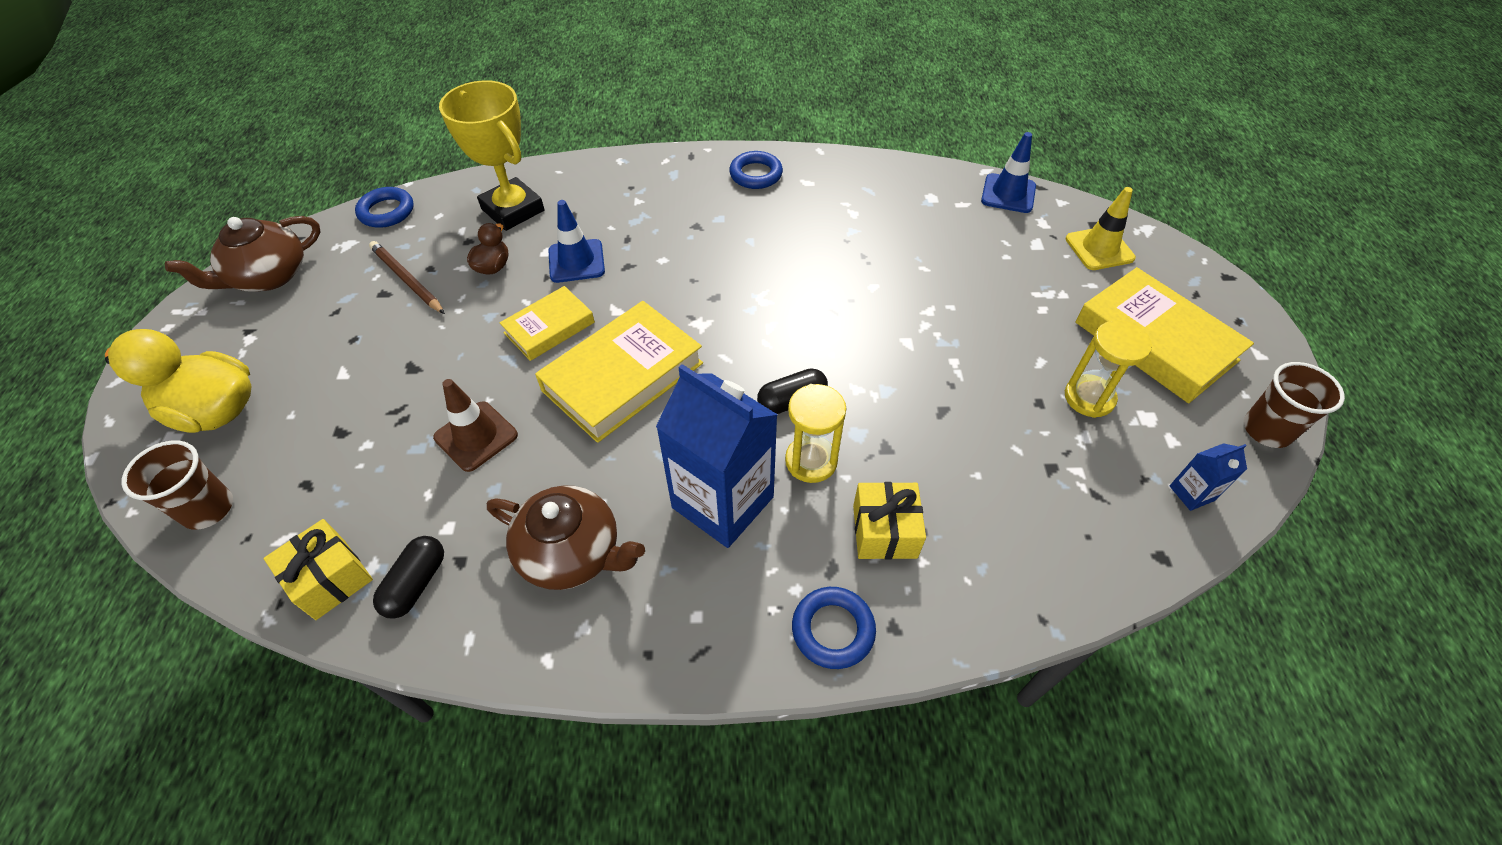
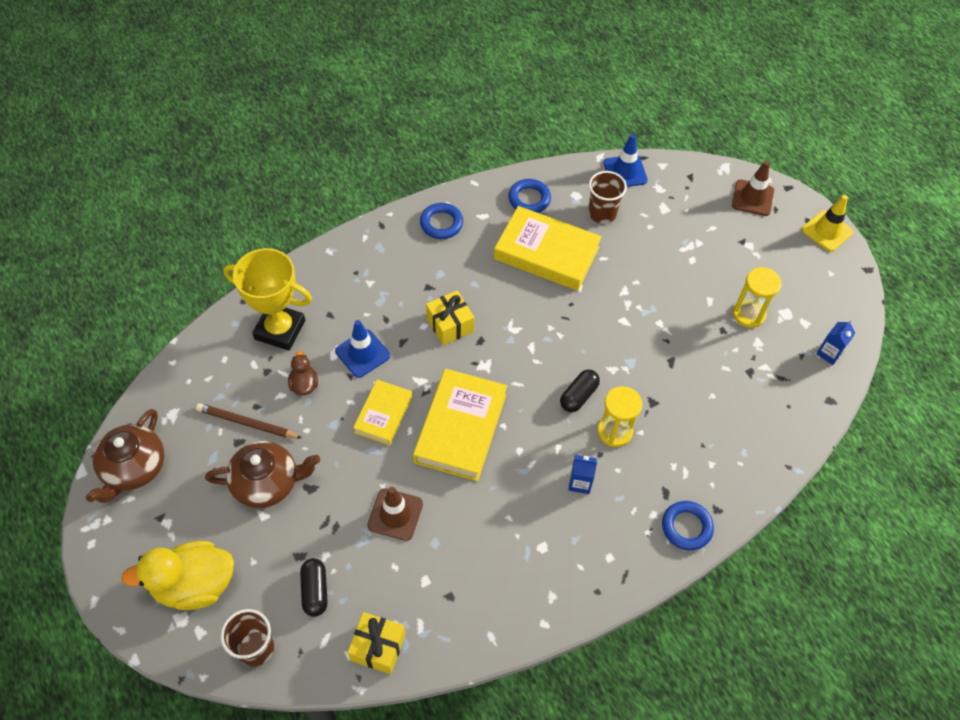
camera: 30 degrees left, 5 degrees up
blue ring [355,187,414,228] -> blue ring moved to [508,179,551,213]
black capsule [373,536,444,618] -> black capsule moved to [300,558,328,617]
brown teapot [487,485,645,590] -> brown teapot moved to [205,441,320,508]
blue carton [656,364,778,548] -> blue carton [569,455,597,494], size x0.43
yellow gift [853,482,926,559] -> yellow gift moved to [426,290,474,345]
yellow traffic cone [1066,187,1136,270] -> yellow traffic cone moved to [802,195,853,252]
yellow book [1075,267,1254,403] -> yellow book moved to [494,206,602,291]
brown cup [1244,362,1345,448] -> brown cup moved to [588,171,627,224]
none -> brown traffic cone [732,161,774,216]

